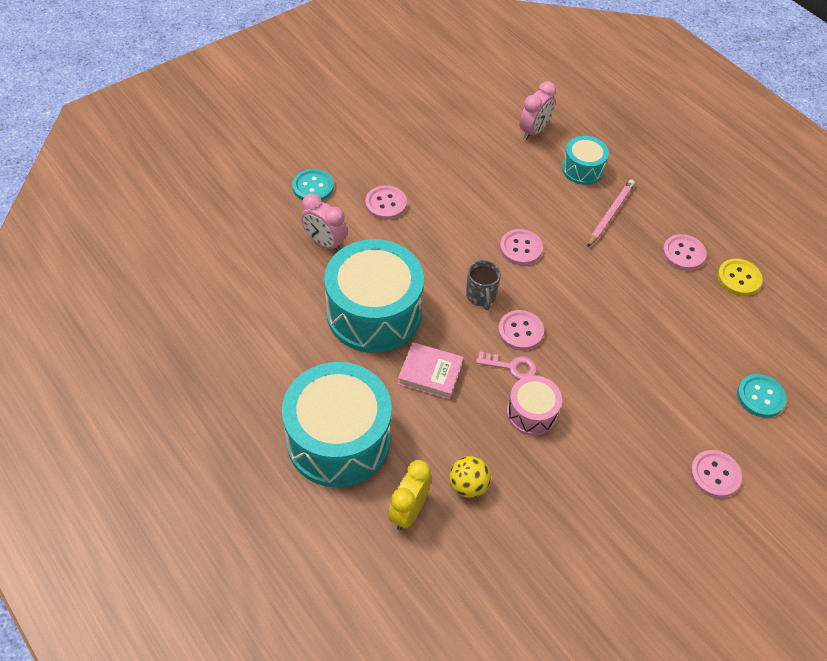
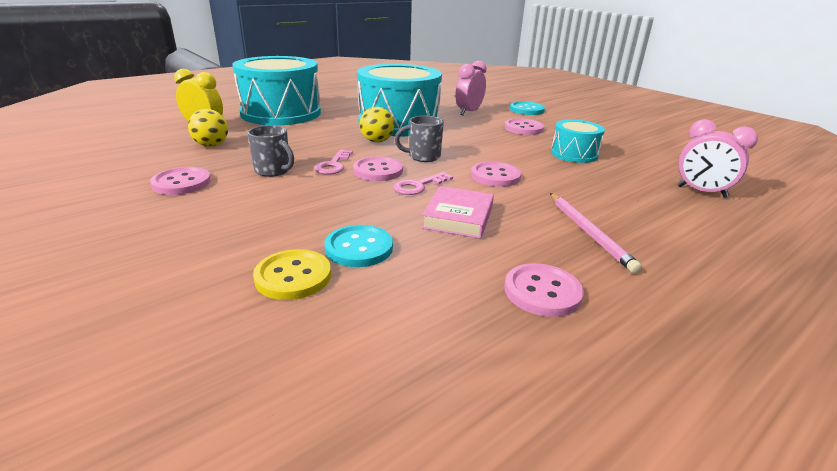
camera: 90 degrees right, 25 degrees down
pink book [398,342,464,400] -> pink book moved to [422,186,494,239]
pink drum [507,375,562,436] -> grey mug [247,125,294,177]
turquoise drum [562,136,609,185] -> turquoise drum moved to [551,119,605,163]
pink pencil [587,180,635,247] -> pink pencil turned 45 degrees clockwise [550,193,642,274]
pink button [690,450,742,498] -> pink button moved to [150,167,211,195]
yellow button [717,259,763,296] -> yellow button moved to [253,249,331,300]
turquoise button [737,374,787,418] -> turquoise button moved to [325,225,393,267]
none -> yellow ball [359,107,394,143]
none -> pink key [393,172,453,195]

